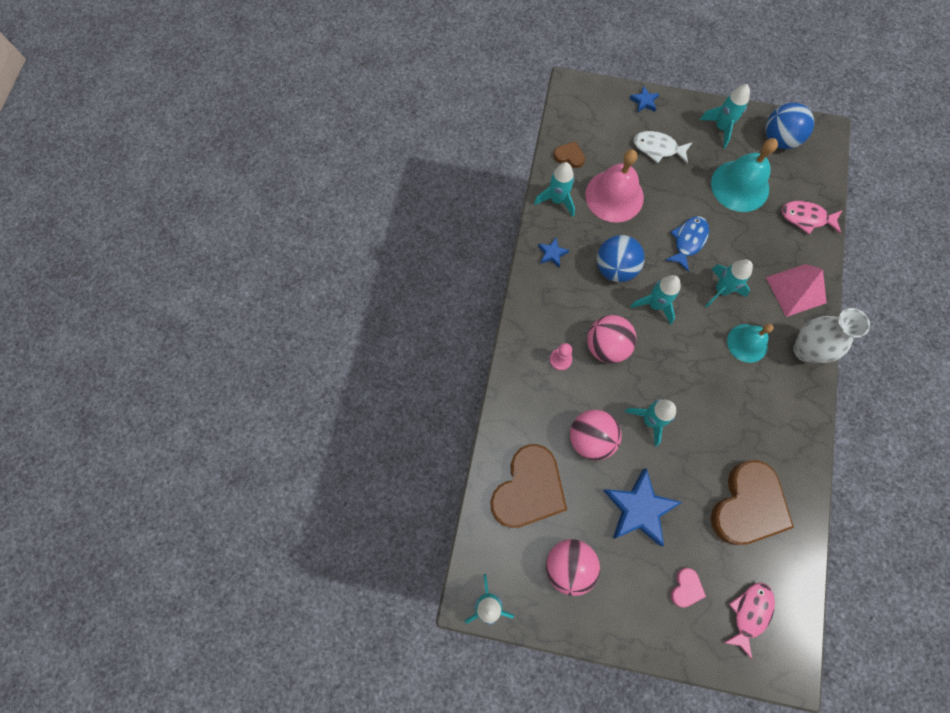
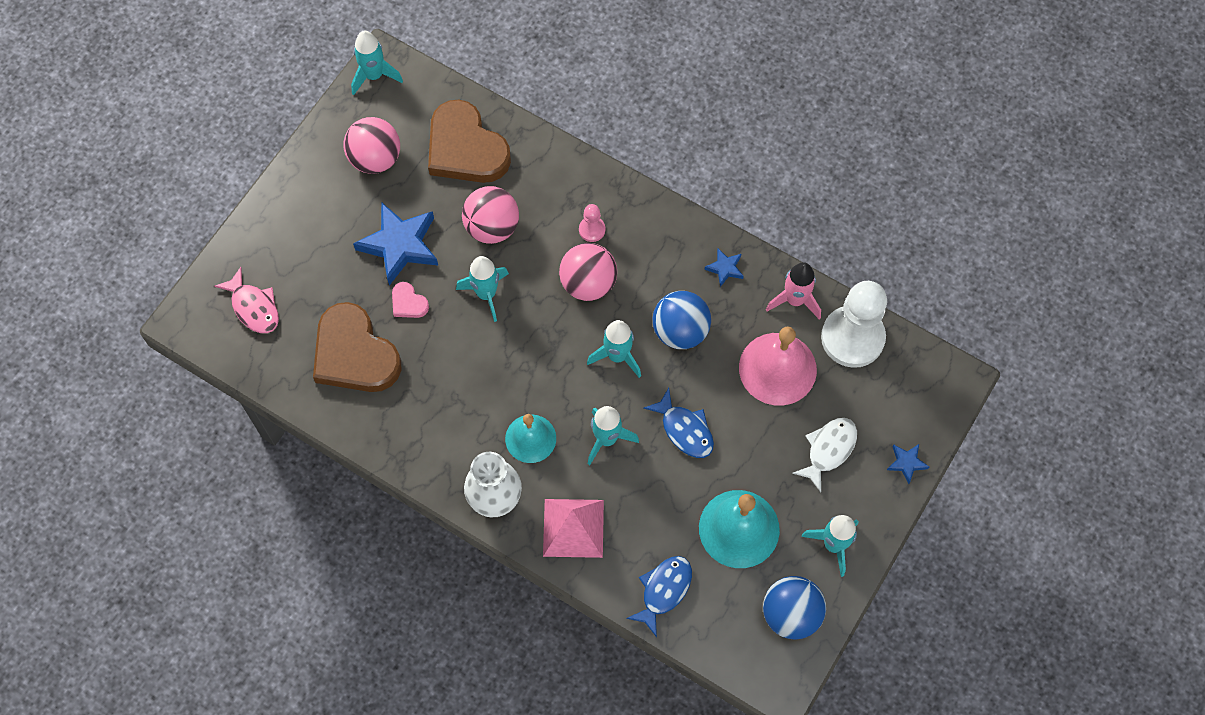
camera: 110 degrees right, 5 degrees down
turquoise rocket [534,162,575,217] -> pink rocket [766,262,821,319]
brown heart [554,141,585,168] -> white pawn [821,281,887,368]
pink heart [671,568,706,608] -> pink heart moved to [392,282,429,318]
pink fish [781,201,842,235] -> blue fish [626,556,692,637]

